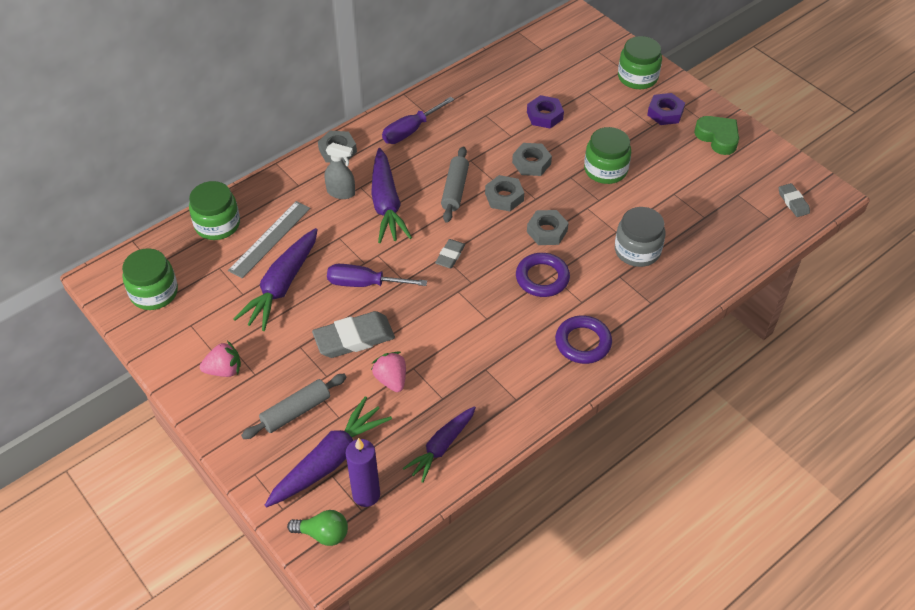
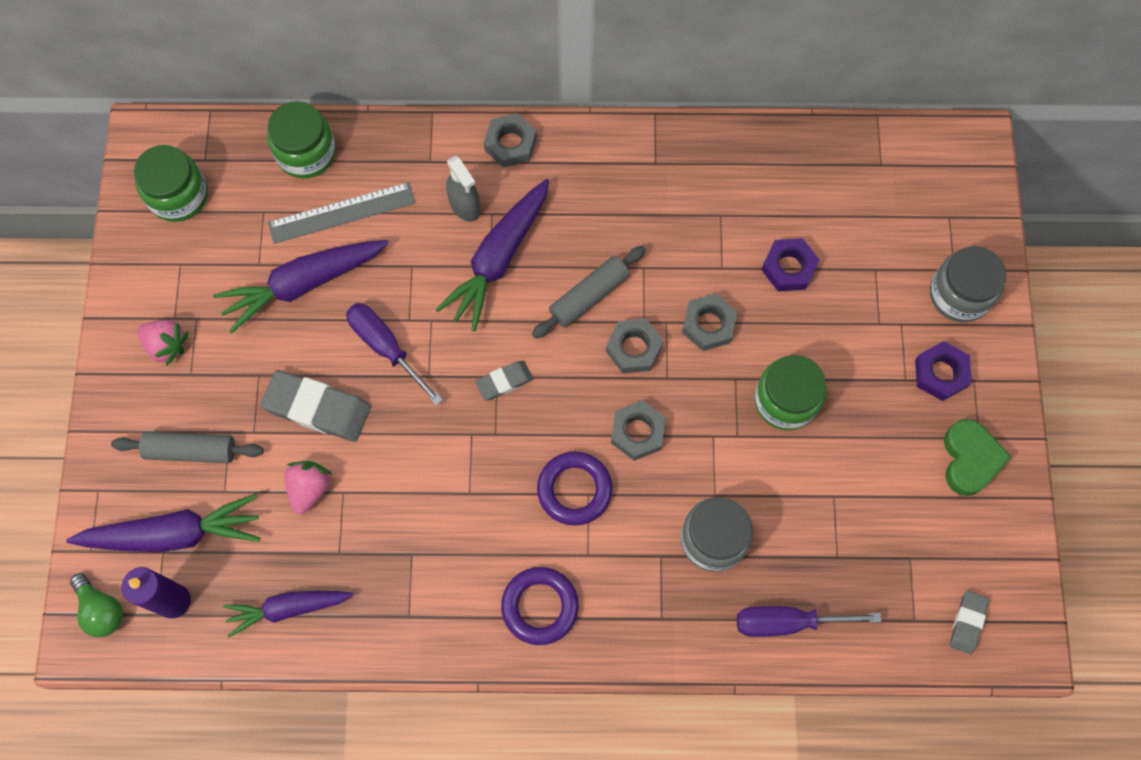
camera: 40 degrees right, 20 degrees up
purple screwdriver [382,97,454,144] -> purple screwdriver moved to [737,606,881,637]
green jar [618,36,662,89] -> grey jar [930,246,1006,322]

